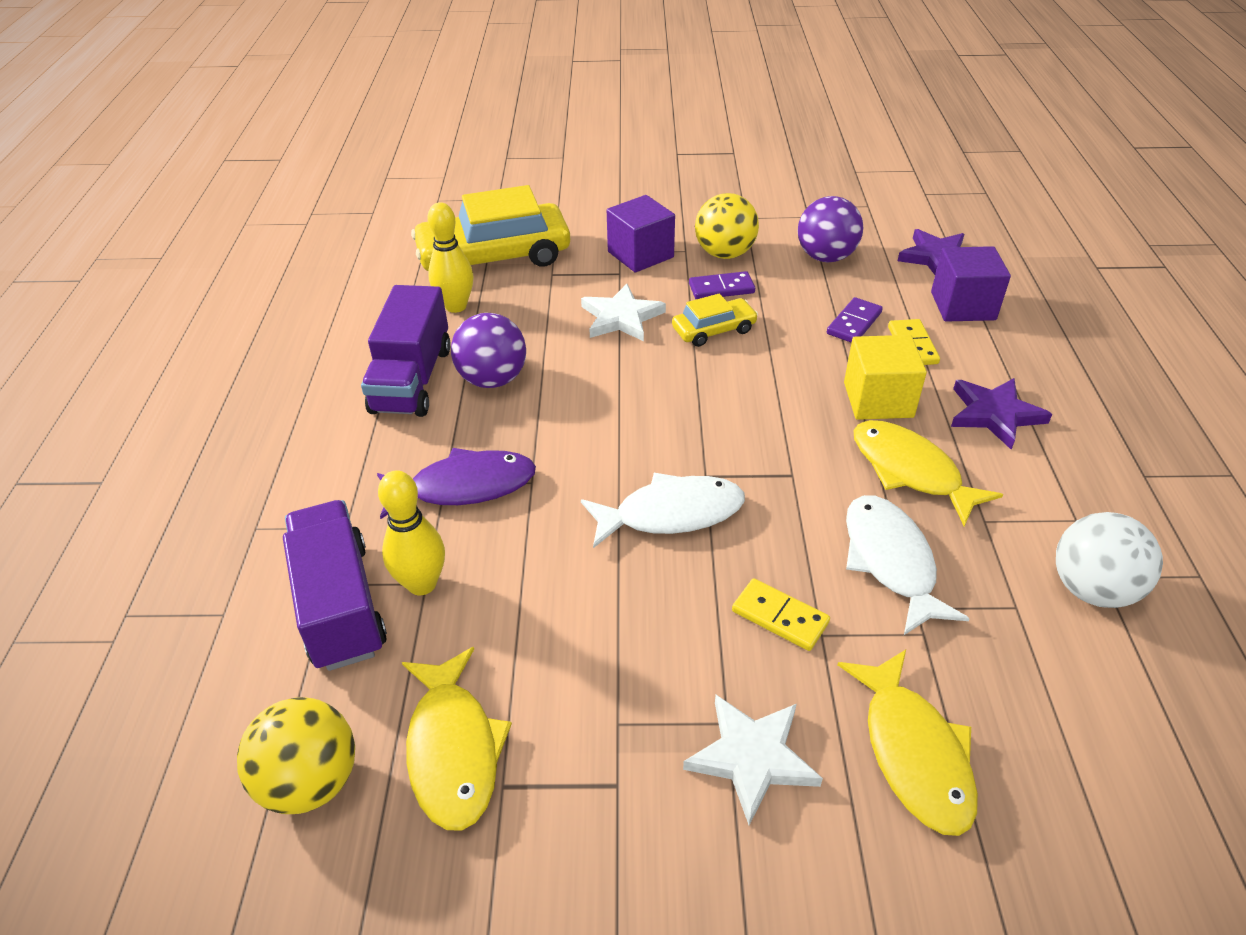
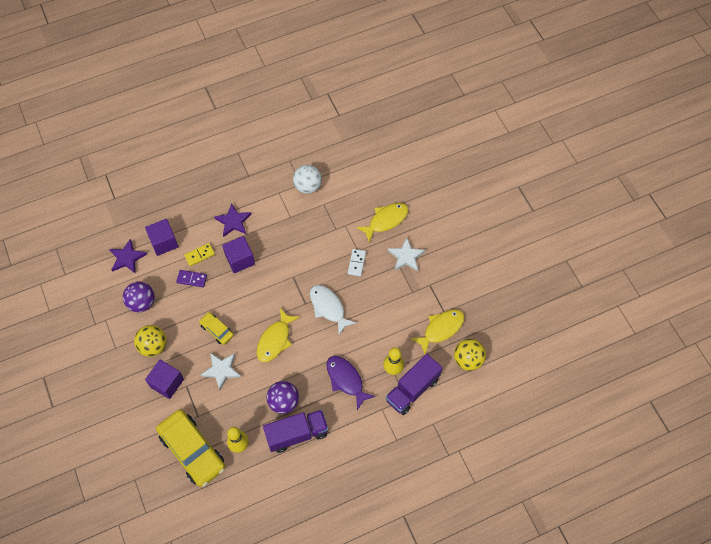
camera: 115 degrees left, 20 degrees up
purple domino [689,271,755,299] -> none
yellow domino [732,578,830,651] -> white domino [348,249,366,277]
yellow cube [844,335,927,420] -> purple cube [222,236,255,273]
white fish [846,495,970,635] -> none
yellow fish [854,420,1003,526] -> yellow fish moved to [257,308,300,362]

